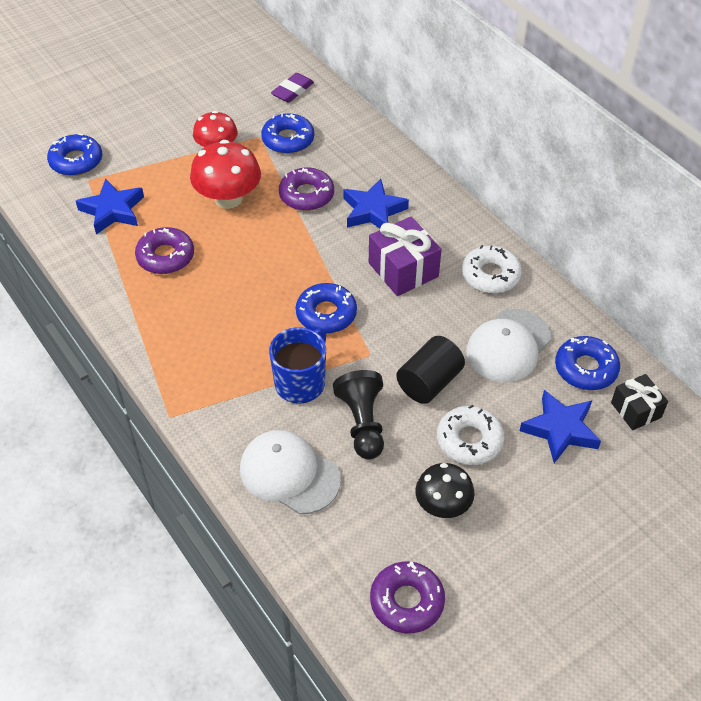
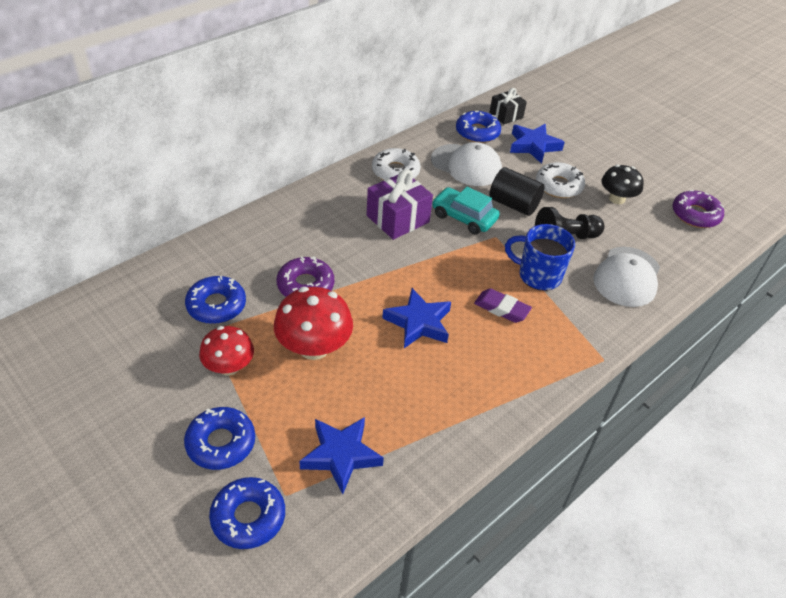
camera: 100 degrees left, 5 degrees down
purple donut [135,227,194,274] -> none
purple eraser [271,73,314,103] -> purple eraser moved to [474,288,532,323]
blue donut [296,283,357,334] -> blue donut moved to [184,407,255,470]
blue star [343,179,409,229] -> blue star moved to [382,288,451,348]
none -> turquoise car [432,187,500,235]

